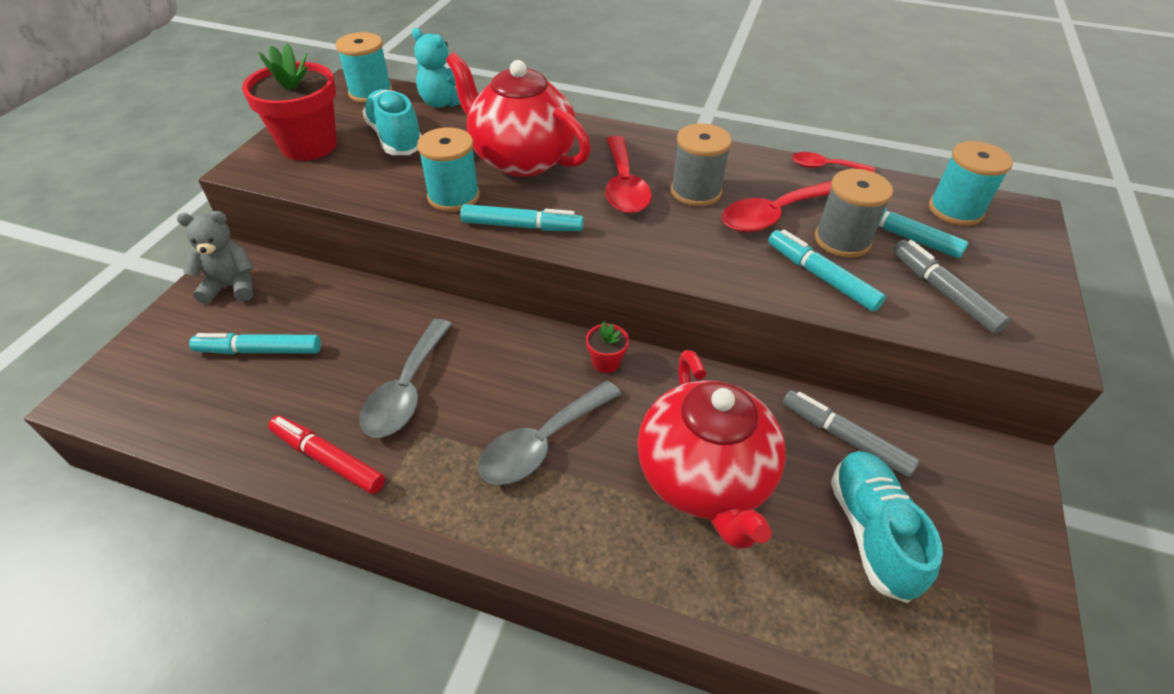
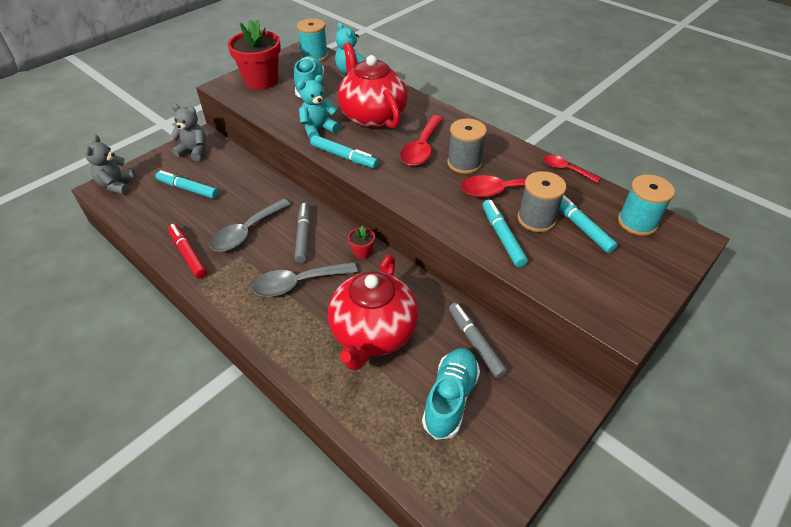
camera: 25 degrees right, 0 degrees up
turquoise spool [417,127,480,212] -> turquoise teddy bear [297,75,340,140]
grey marker [893,240,1010,334] -> grey marker moved to [295,203,310,263]
none -> grey teddy bear [85,135,136,194]

